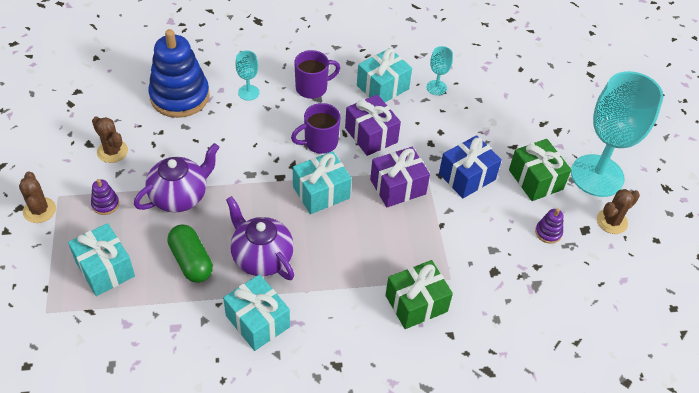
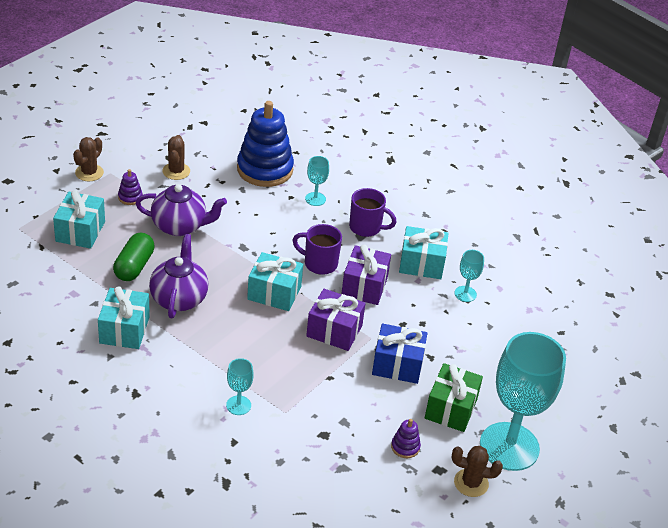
camera: 45 degrees right, 10 degrees down
green gift [385,260,453,329] -> turquoise goblet [226,358,254,415]

